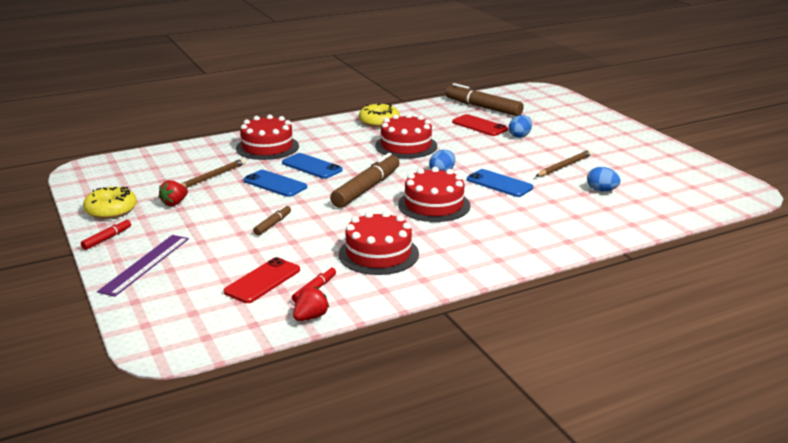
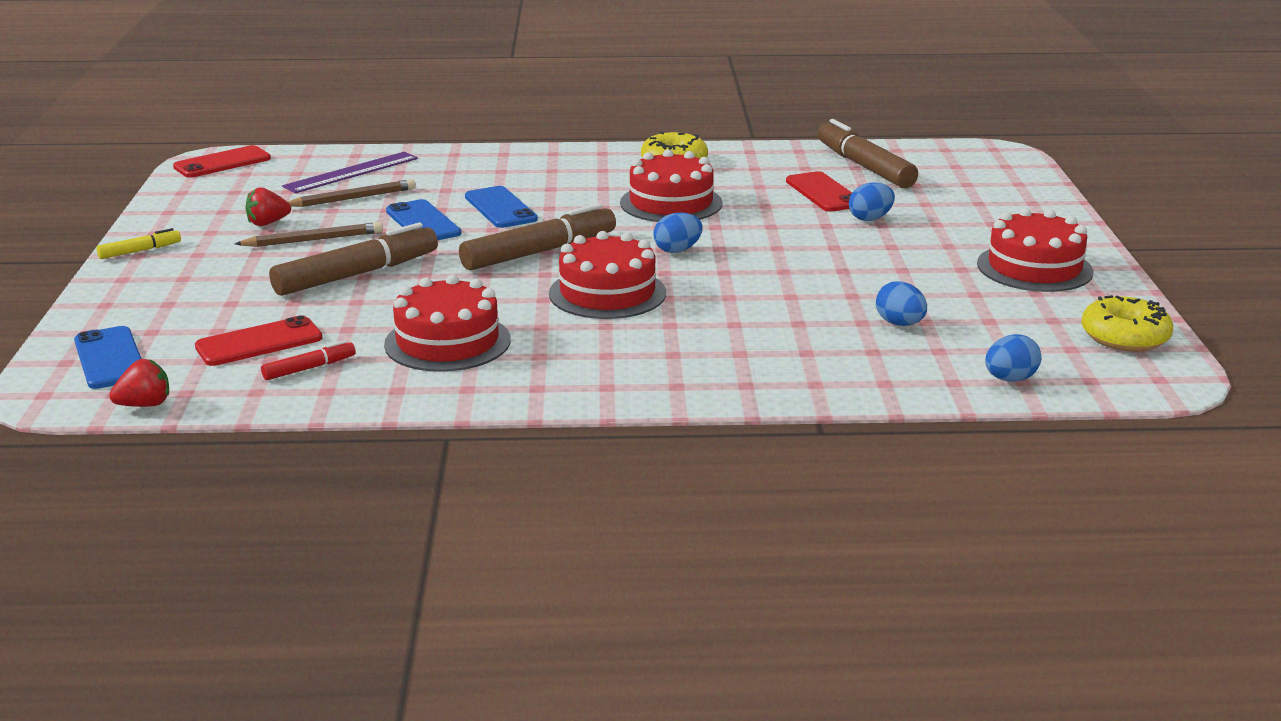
camera: 25 degrees right, 0 degrees up
red marker [81,219,131,250] -> yellow marker [97,228,181,259]
yellow donut [83,187,137,219] -> yellow donut moved to [1081,295,1173,352]
purple ruler [97,235,189,297] -> purple ruler moved to [282,152,418,193]
red cake [236,114,299,160] -> red cake moved to [977,208,1094,292]
brown marker [253,205,291,235] -> brown marker [269,223,438,296], size x2.10
red strawberry [293,286,329,321] -> red strawberry moved to [109,359,169,407]
blue phone [467,169,533,197] -> blue phone moved to [74,326,141,389]
brown pencil [536,150,592,177] -> brown pencil moved to [235,222,383,247]
none -> red phone [173,145,271,178]
none -> blue egg [985,334,1041,382]

